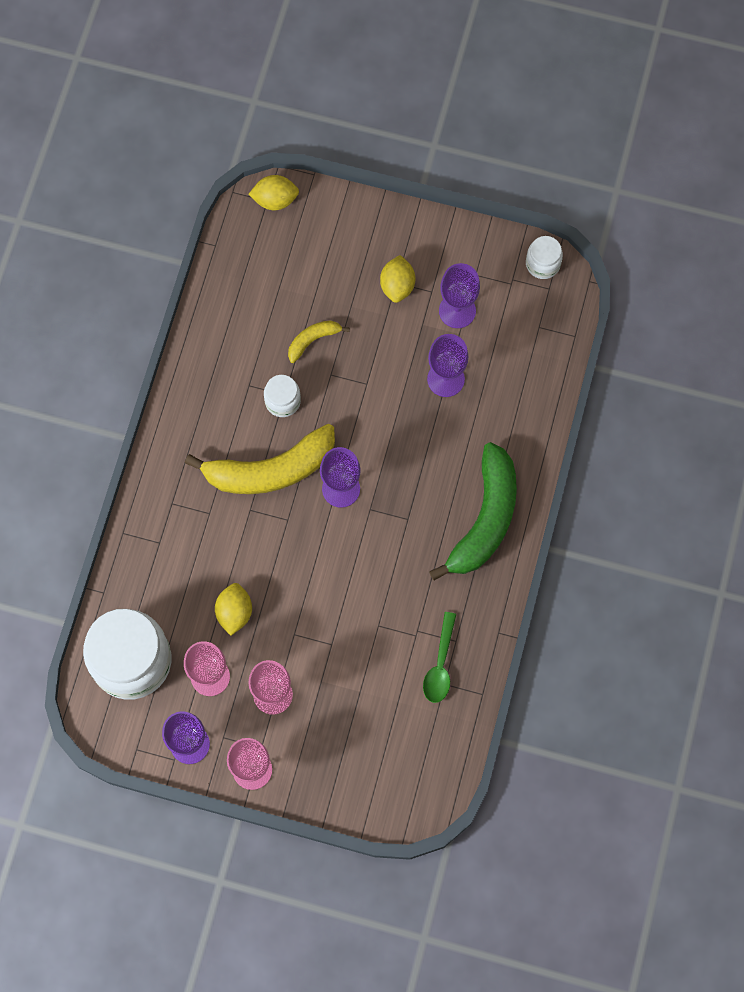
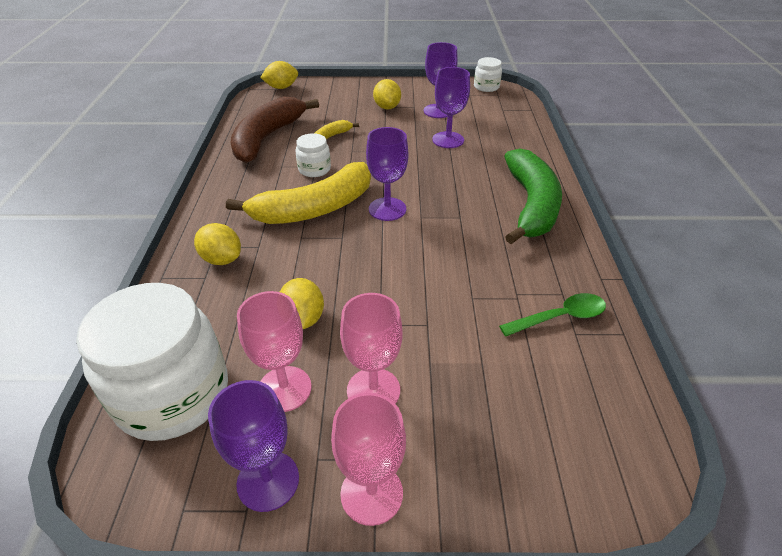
camera: 15 degrees left, 30 degrees down
green spoon [423,612,456,703] -> green spoon turned 105 degrees counterclockwise [499,293,606,337]
none -> yellow lemon [194,223,241,265]
none -> brown banana [230,97,319,163]

